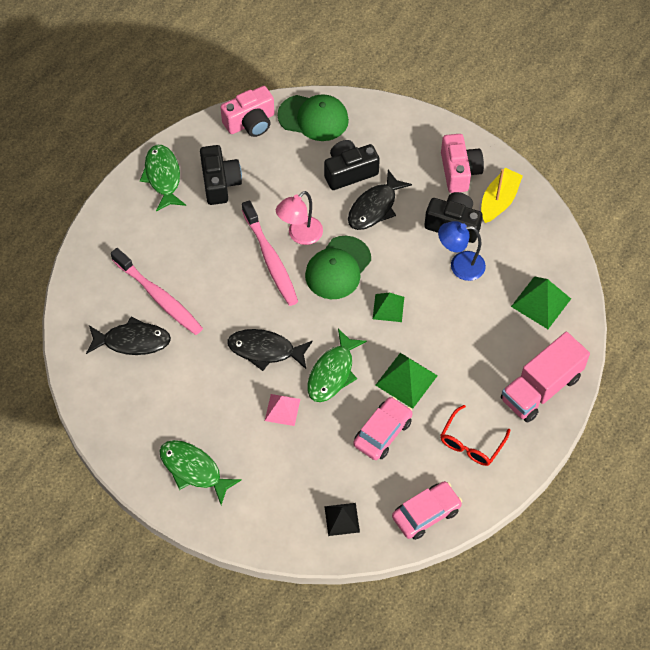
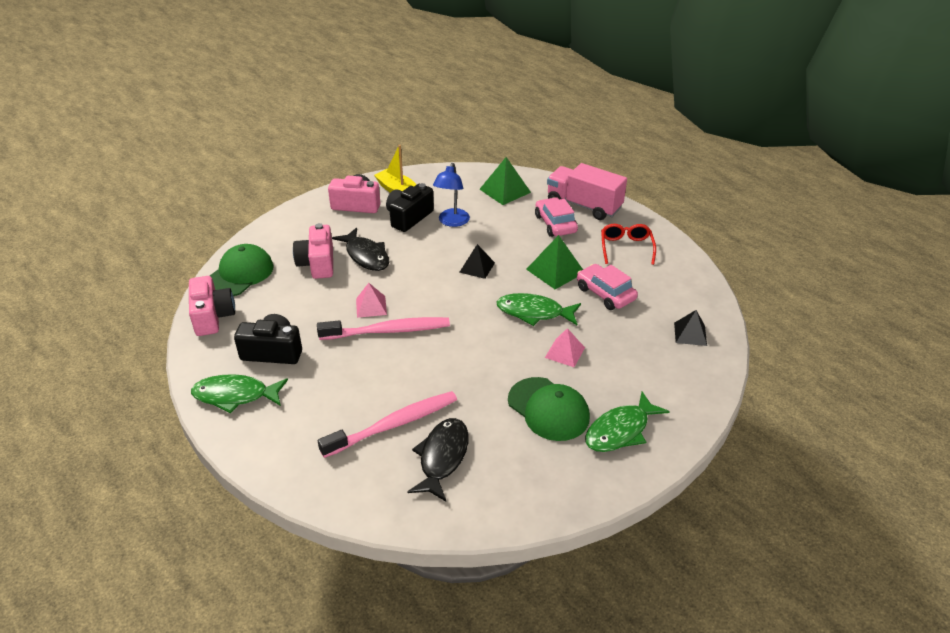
camera: 75 degrees left, 20 degrees down
black fish [227,329,313,371] -> none
pink lamp [276,191,323,245] -> pink pyramid [356,283,387,318]
green cap [305,236,371,299] -> green cap moved to [508,377,590,441]
green fish [307,329,367,402] -> green fish turned 150 degrees clockwise [496,293,581,326]
black camera [324,140,380,190] -> pink camera [293,223,333,279]
green pyramid [373,293,404,322] -> black pyramid [459,244,495,279]
pink car [392,481,462,540] -> pink car moved to [535,197,578,237]
red glasses [440,405,510,466] -> red glasses turned 135 degrees counterclockwise [601,224,656,265]
pink truck [501,332,590,422] -> pink truck turned 150 degrees clockwise [547,163,627,220]

